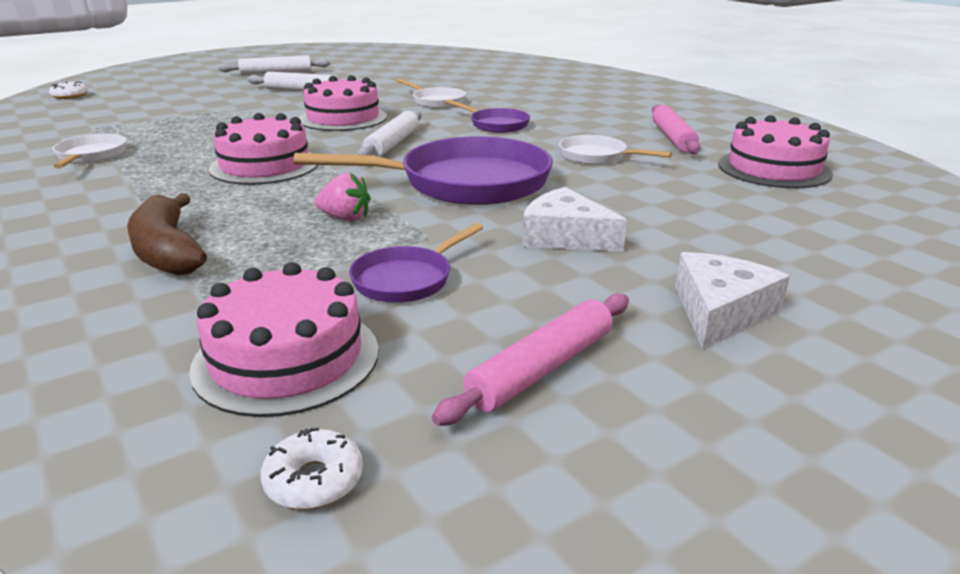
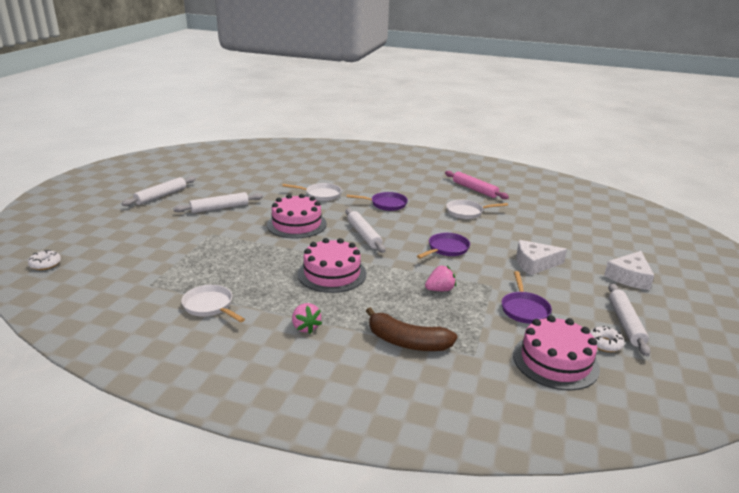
camera: 40 degrees left, 0 degrees up
white donut [261,427,363,509] -> white donut moved to [590,326,624,352]
purple pan [294,136,553,205] -> purple pan [417,233,470,259], size x0.50
pink rolling pin [432,294,629,426] -> white rolling pin [608,283,651,356]
white cheese [675,252,790,350] -> white cheese turned 135 degrees counterclockwise [604,251,654,290]
pink cake [718,115,833,188] -> none
none -> pink strawberry [292,303,322,334]

